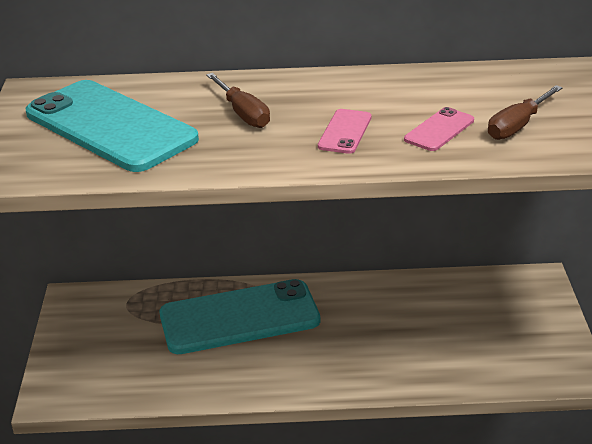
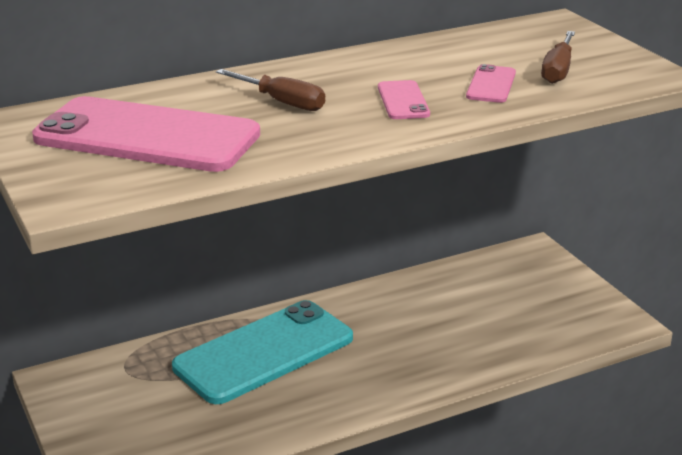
camera: 25 degrees left, 5 degrees down
turquoise phone [26,80,199,172] -> pink phone [32,96,260,172]

